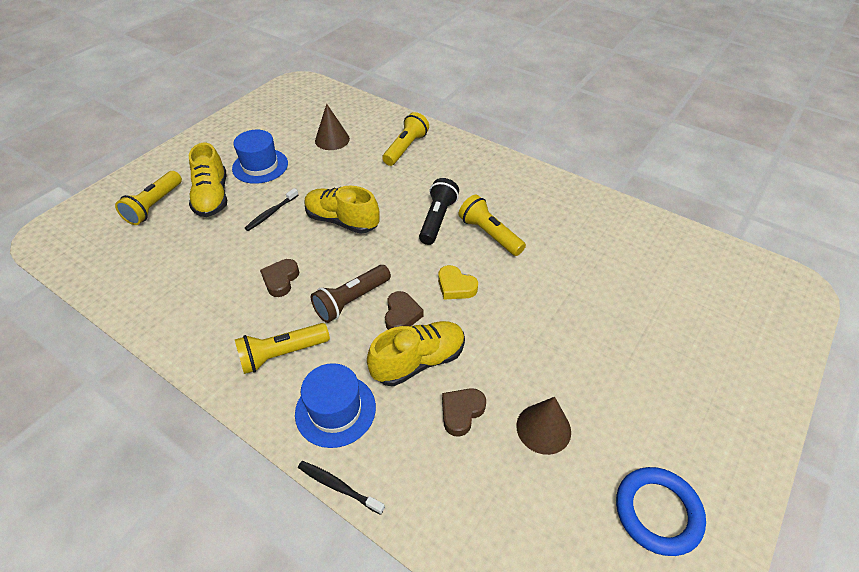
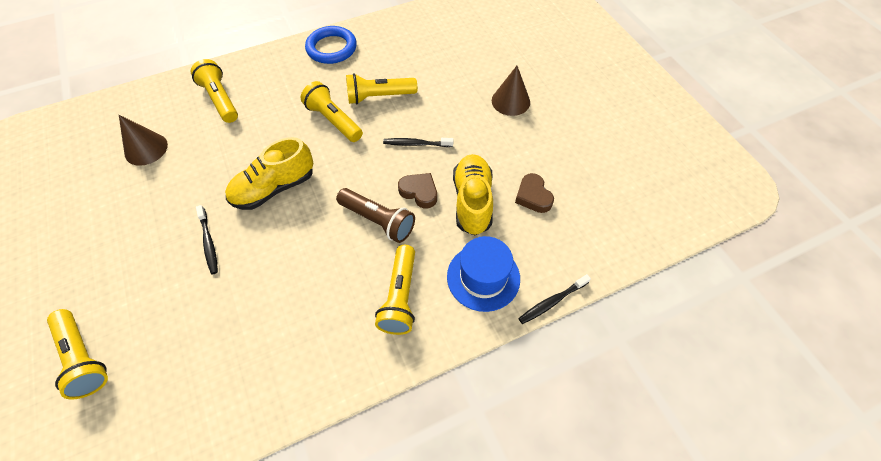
camera: 60 degrees left, 10 degrees up
yellow shoe [189,143,227,217] -> none
blue hat [232,130,288,184] -> none
brown heart [260,259,299,297] -> none
brown flashlight [311,265,391,323] -> brown flashlight turned 45 degrees counterclockwise [336,188,415,243]
black flashlight [419,178,459,245] -> yellow flashlight [301,81,363,142]
yellow heart [438,265,478,300] -> black toothbrush [383,138,454,147]
brown cone [516,397,571,455] -> brown cone moved to [492,66,530,116]
blue ring [616,467,706,556] -> blue ring moved to [305,26,357,64]

